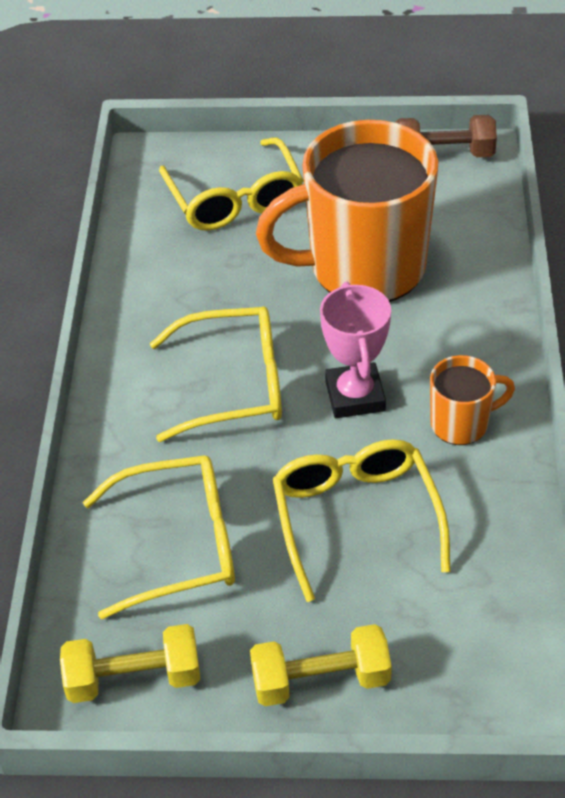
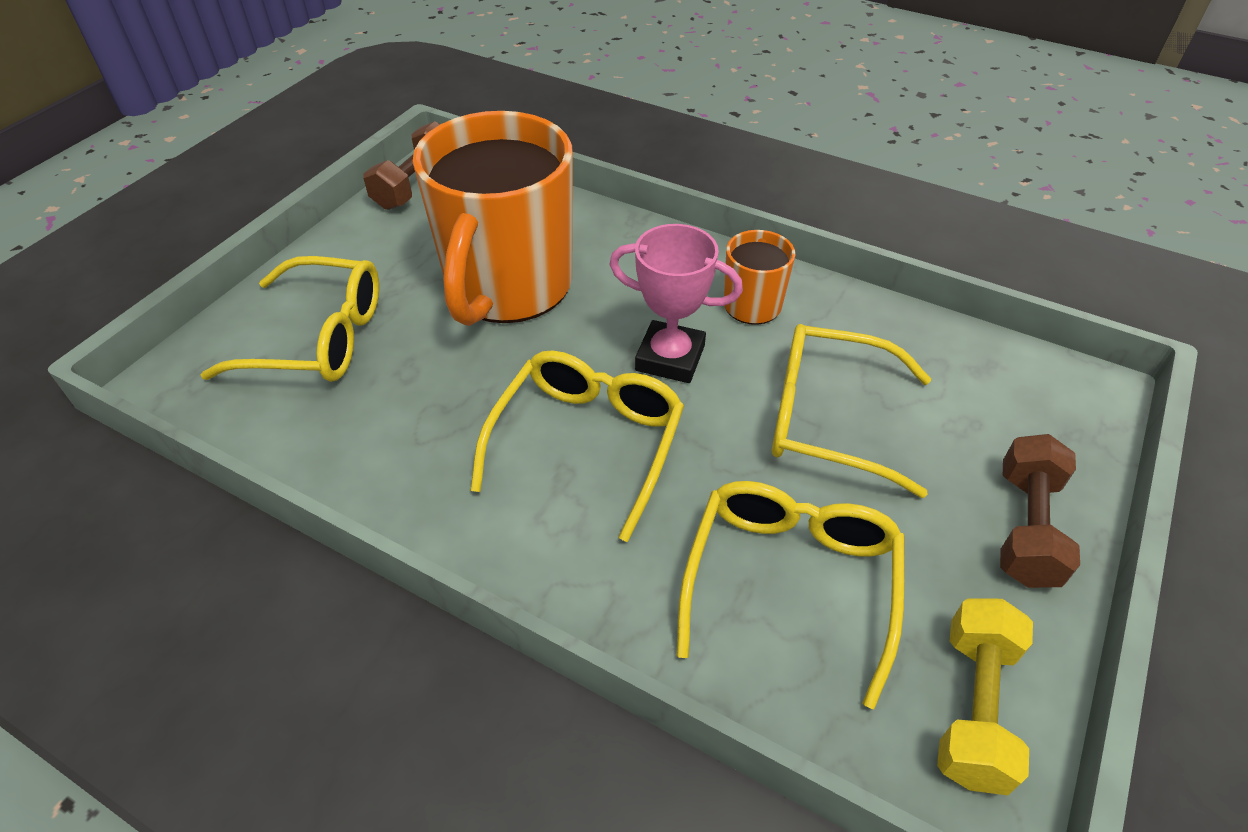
camera: 65 degrees left, 0 degrees up
yellow dumbbell [250,624,392,706] -> brown dumbbell [1000,434,1080,588]

